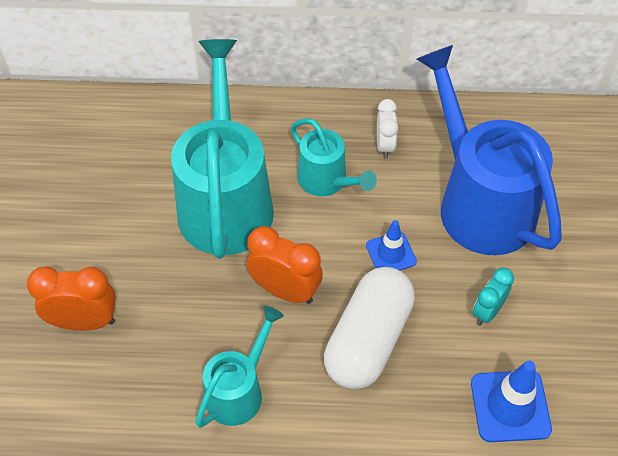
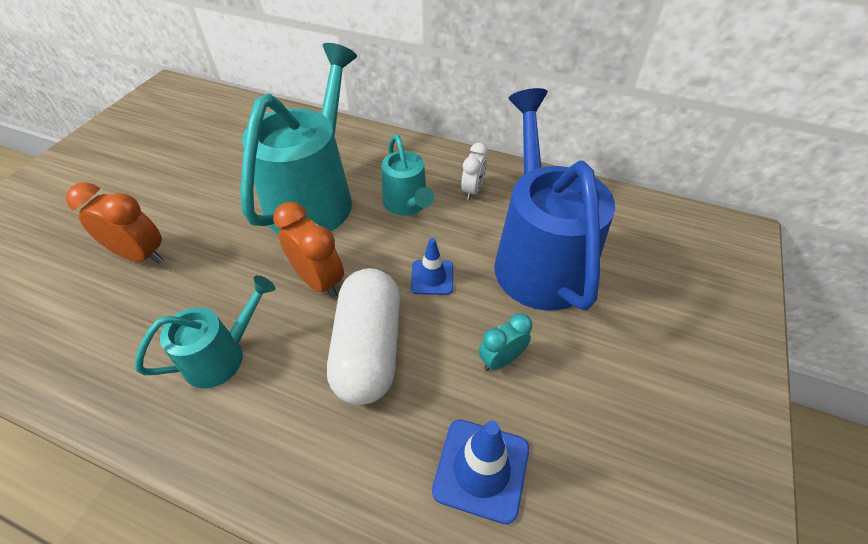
camera: 20 degrees right, 5 degrees down
white capsule [324,267,415,390] -> white capsule turned 45 degrees counterclockwise [327,268,400,405]

